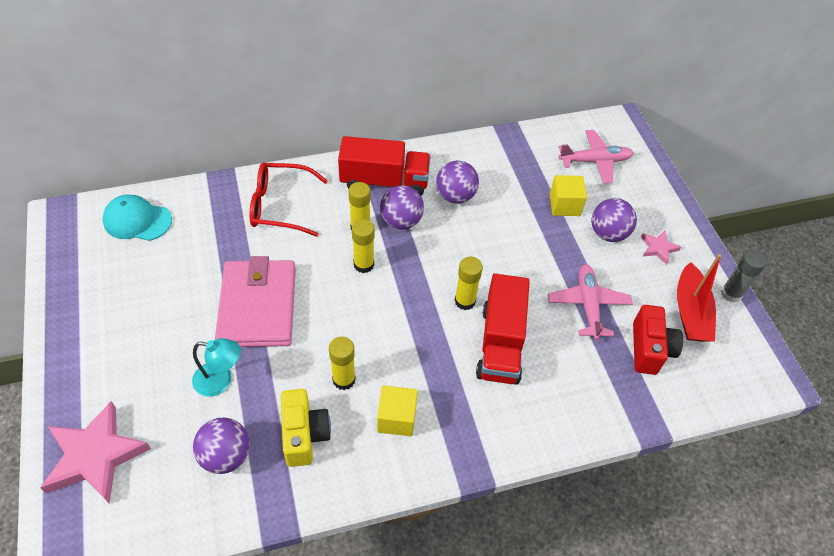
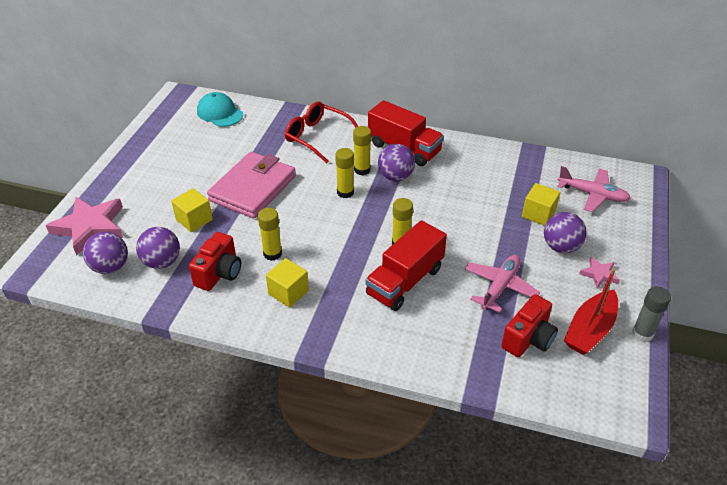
camera: 35 degrees right, 10 degrees down
turquoise lamp [192,338,241,397] -> yellow cube [171,188,213,232]
yellow camera [281,389,331,467] -> red camera [189,232,241,291]
purple ball [436,160,479,204] -> purple ball moved to [83,232,128,274]

